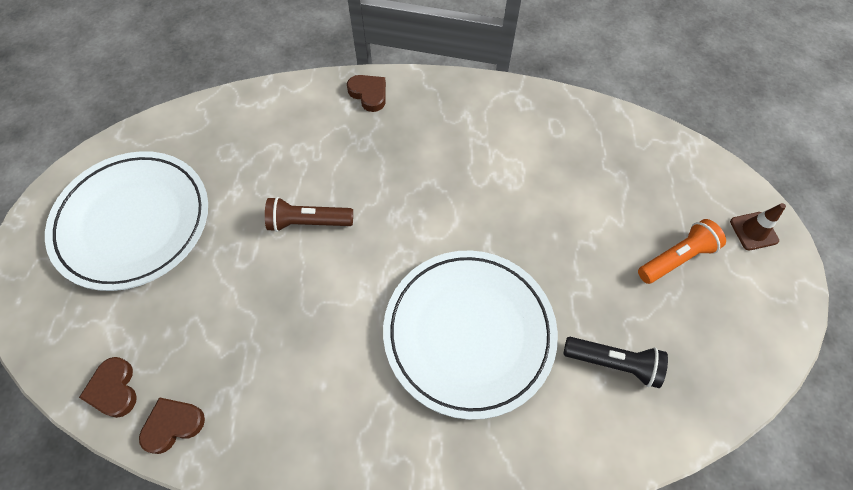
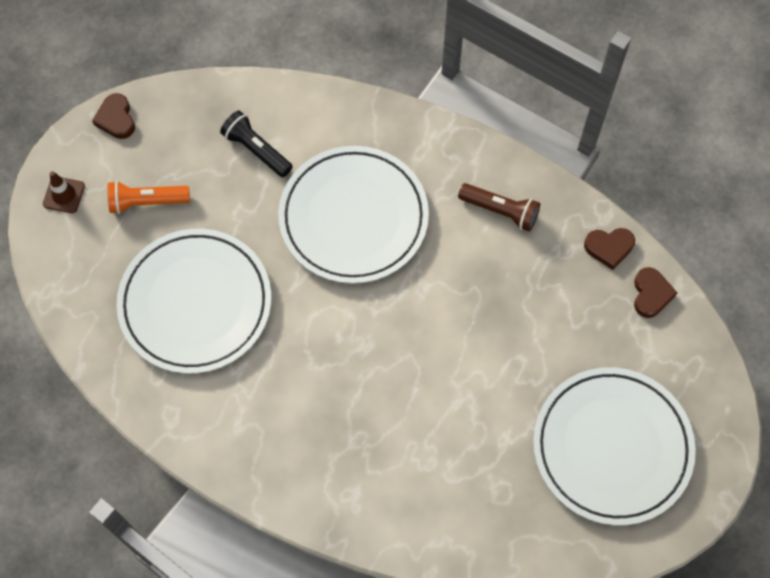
camera: 155 degrees left, 5 degrees up
brown flashlight [265,197,353,232] -> brown flashlight moved to [458,183,540,232]
brown heart [347,75,386,112] -> brown heart moved to [92,93,135,139]
none -> white plate [116,229,271,374]

